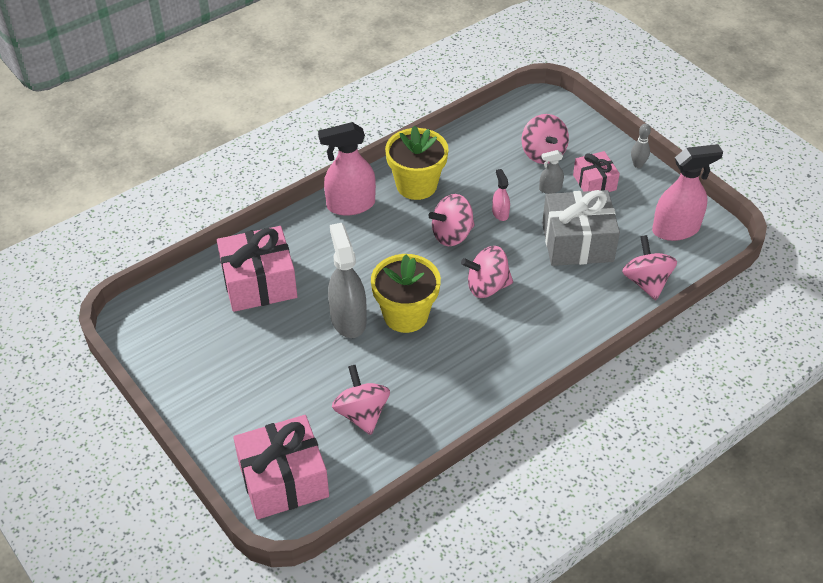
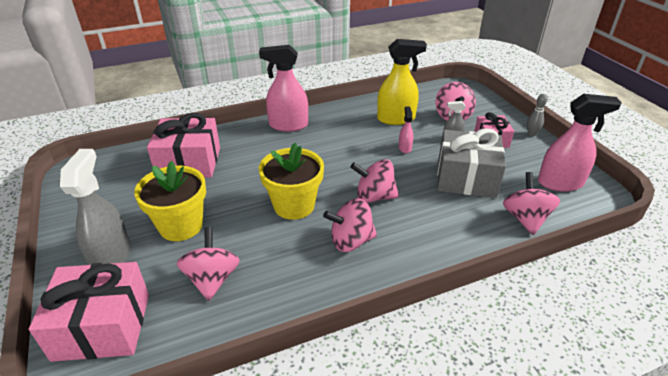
camera: 15 degrees right, 10 degrees down
grey spray bottle [328,223,367,338] -> grey spray bottle moved to [60,149,130,265]
yellow flower pot [385,125,449,200] -> yellow flower pot moved to [134,161,206,241]
pink spinning top [428,194,475,246] -> pink spinning top moved to [323,198,377,252]
none -> yellow spray bottle [377,39,427,125]

